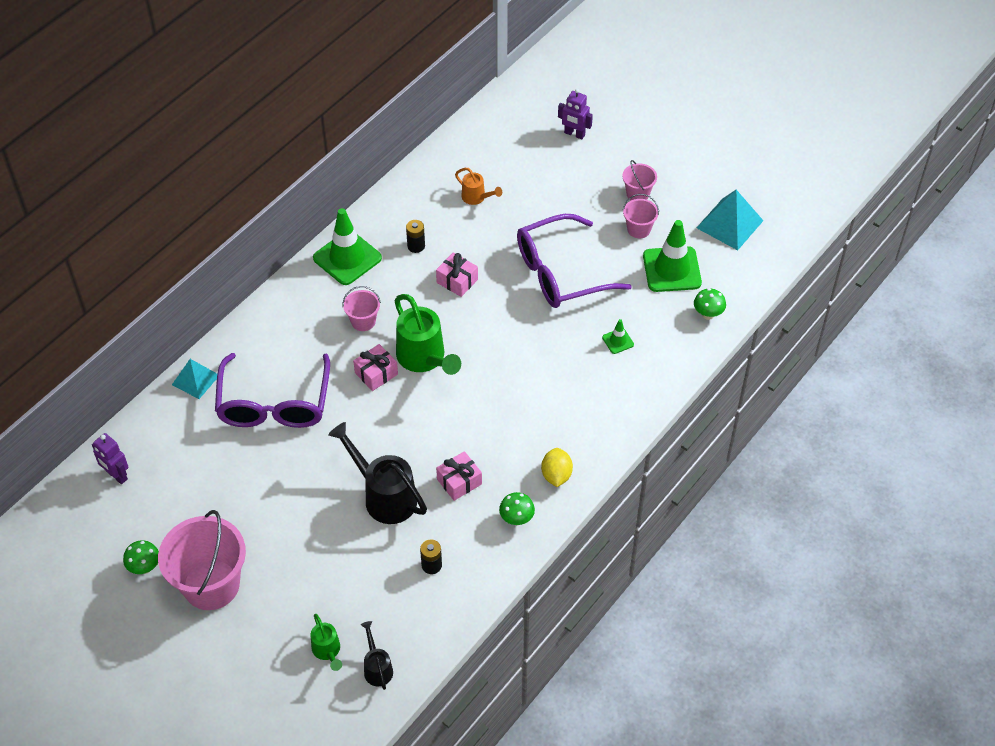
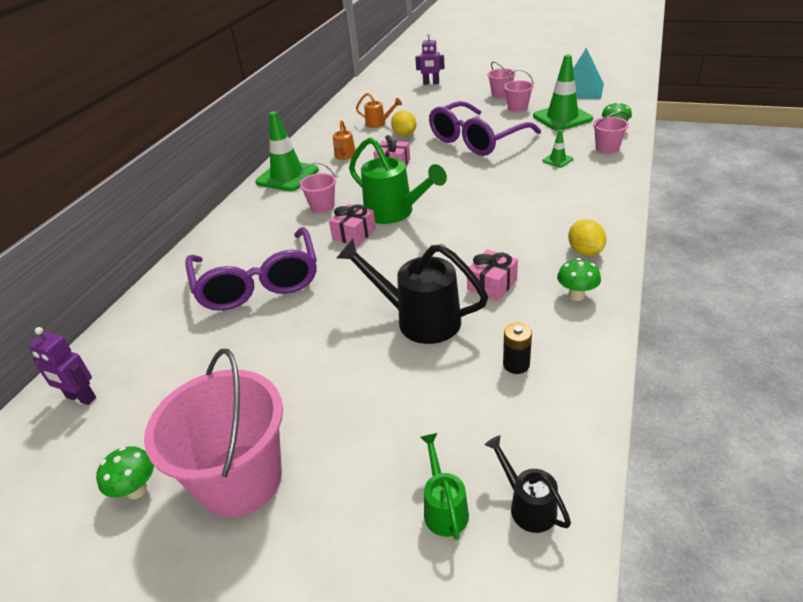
camera: 15 degrees left, 15 degrees down
turquoise pyramid [172,359,217,399] -> none
green watering can [311,614,342,671] -> green watering can turned 150 degrees counterclockwise [420,433,469,540]
black battery [406,220,425,253] -> orange watering can [333,120,356,160]
none -> yellow lemon [391,110,416,136]
none -> pink bucket [593,112,629,153]

